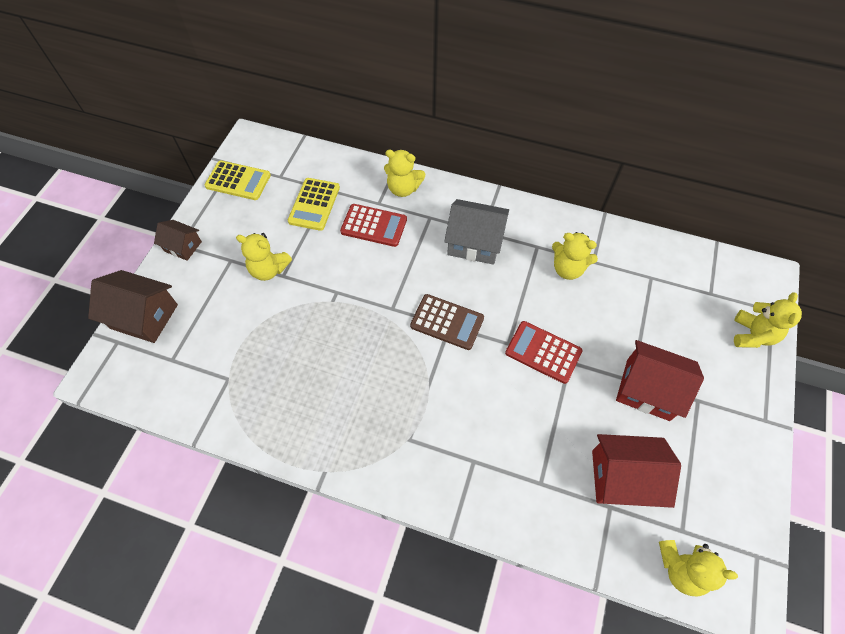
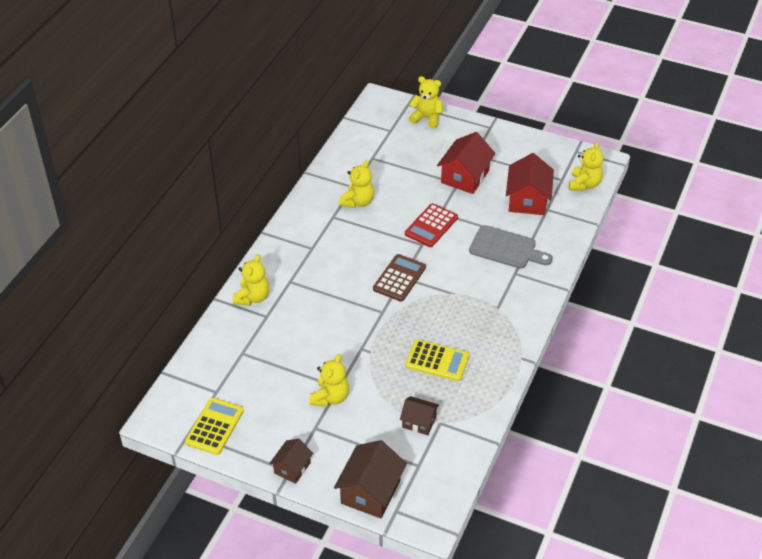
camera: 85 degrees left, 15 degrees down
yellow calculator [288,178,340,231] -> yellow calculator moved to [405,340,469,381]
red calculator [340,204,407,247] -> none
grey house [444,199,509,265] -> none
none -> brown house [400,396,439,435]
none -> grey cutting board [469,225,553,269]

